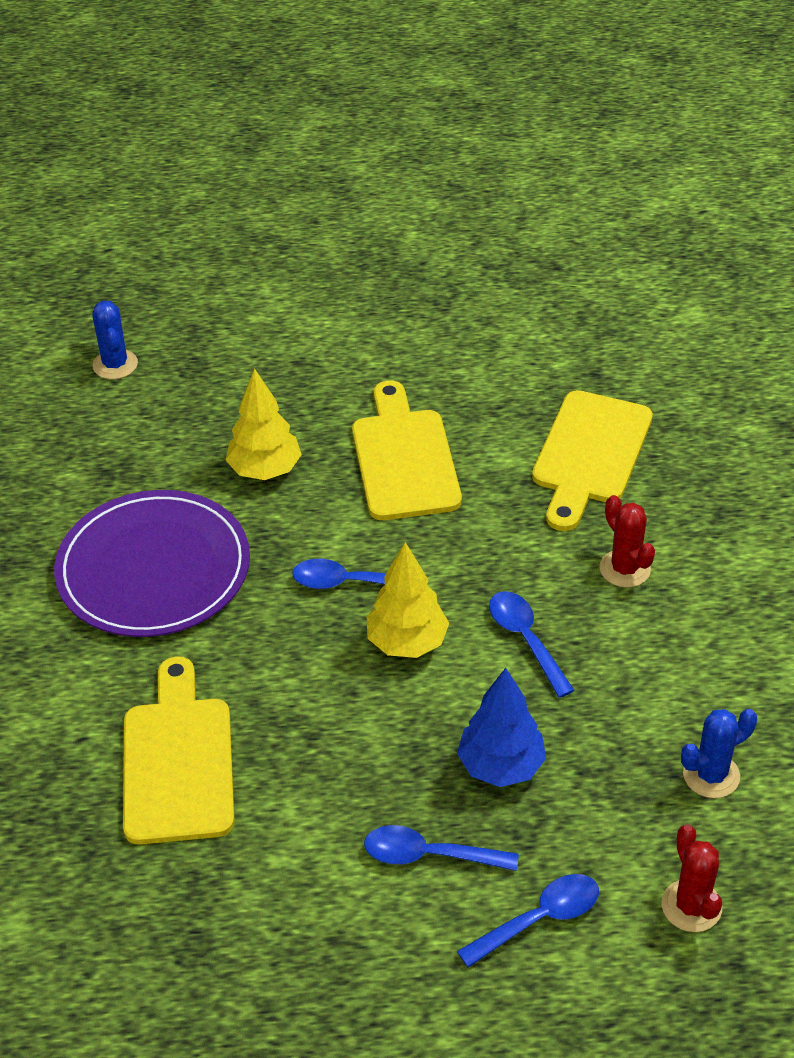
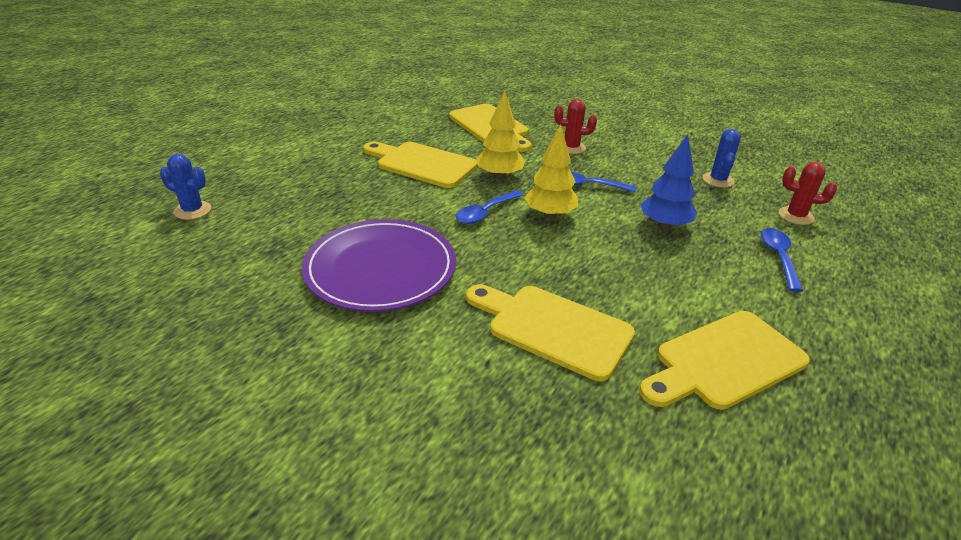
camera: 55 degrees left, 10 degrees down
yellow tree [226,368,302,480] -> yellow tree moved to [476,91,525,179]
blue spoon [364,825,519,871] -> none
none -> yellow cutting board [639,311,810,410]

